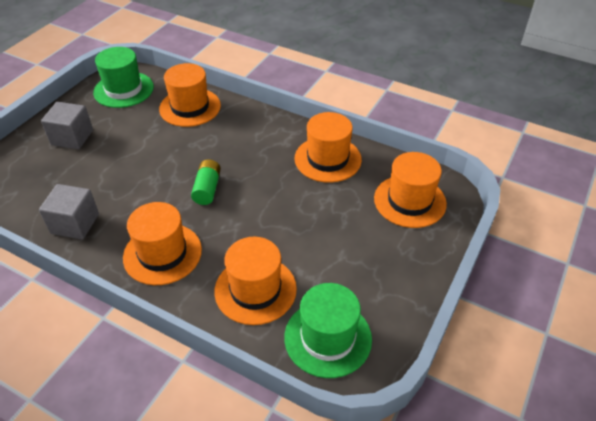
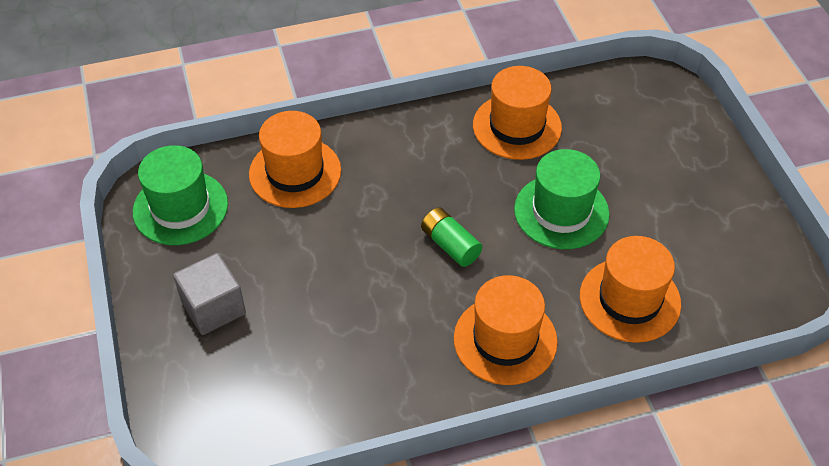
camera: 45 degrees left, 5 degrees up
grey cube [39,184,99,240] -> none
green hat [284,283,372,378] -> green hat moved to [514,149,610,249]
orange hat [374,152,447,228] -> none

